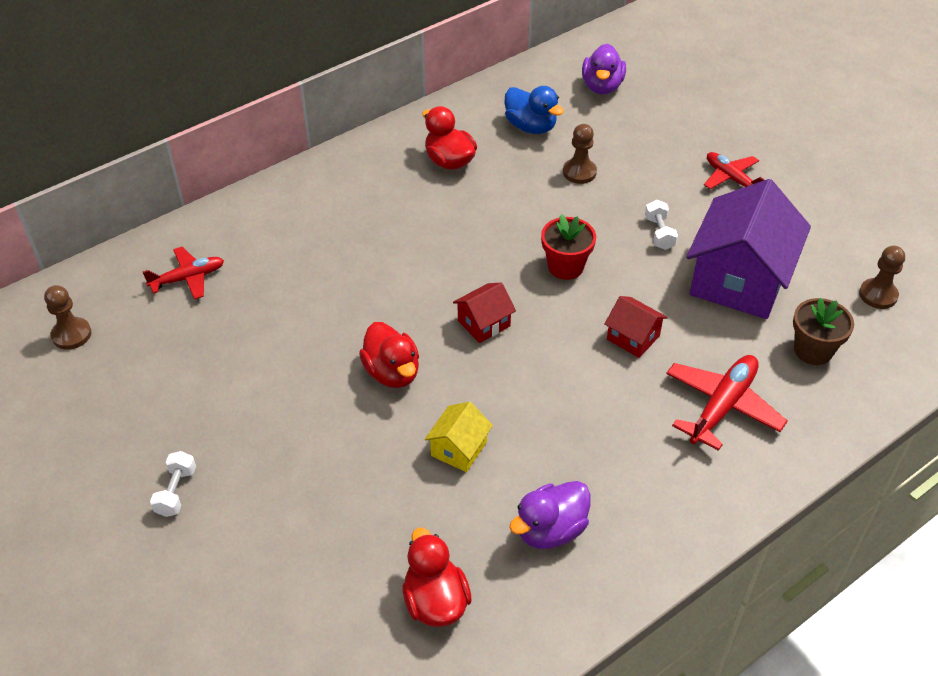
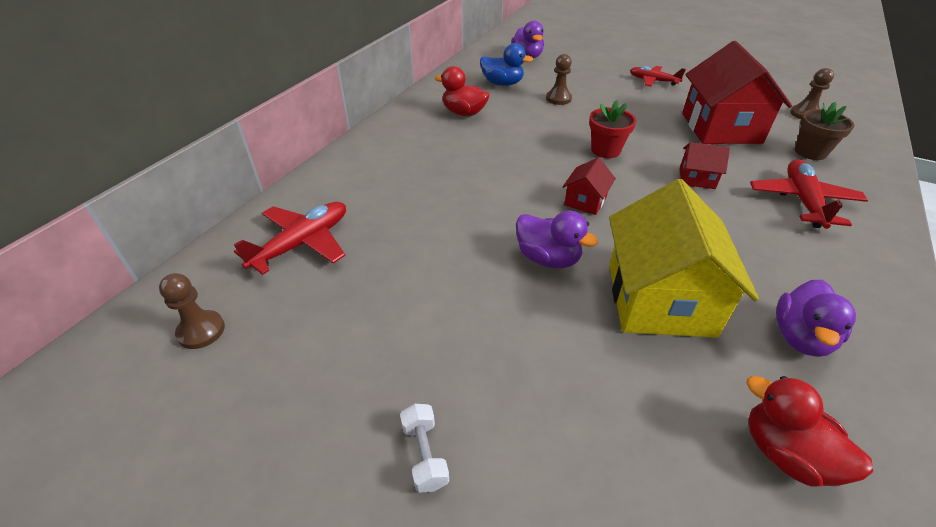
camera: 25 degrees left, 5 degrees down
red plane [143,247,224,300] -> red plane [234,202,346,275], size x1.50
red duck [359,322,419,388] -> purple duck [516,210,598,269]
yellow house [425,402,493,472] -> yellow house [609,179,759,338], size x2.19
white dumbbell [645,200,678,250] -> none
purple house [686,179,811,319] -> red house [682,41,792,144]

